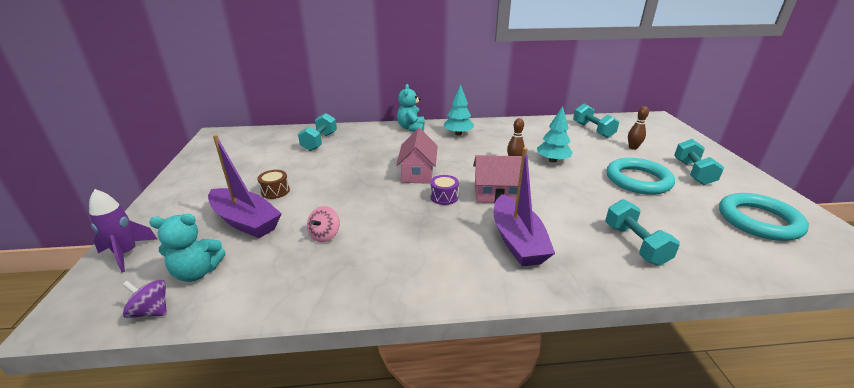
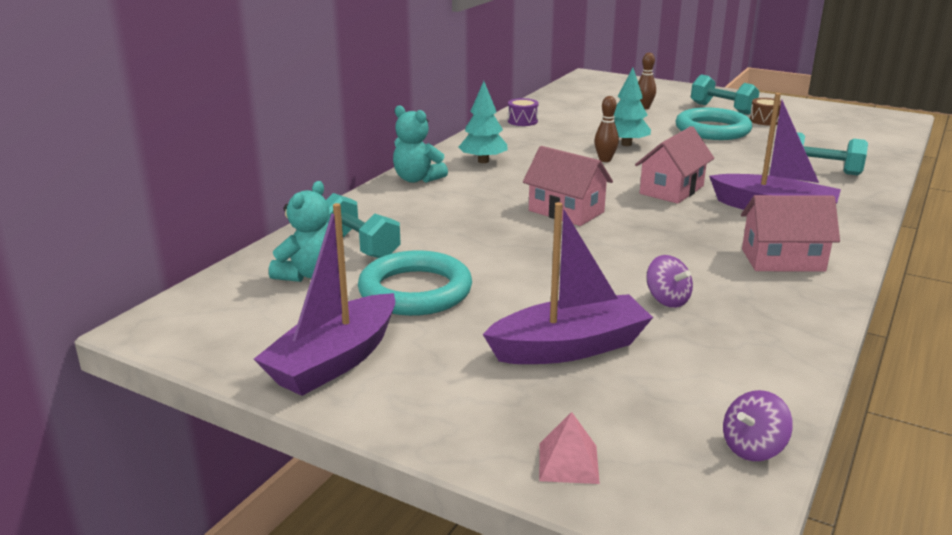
camera: 55 degrees left, 5 degrees down
purple rocket [89,189,157,273] -> pink pyramid [539,412,600,484]
turquoise teddy bear [149,214,225,282] -> turquoise teddy bear moved to [269,181,330,282]
brown drum [257,170,290,199] -> brown drum moved to [750,98,781,125]
pink spinning top [307,206,339,242] -> purple spinning top [646,255,693,308]
purple drum [430,175,459,205] -> purple drum moved to [508,98,539,126]
turquoise dumbbell [573,104,619,138] -> none
turquoise ring [719,193,809,241] -> turquoise ring moved to [358,250,472,316]
none -> purple boat [254,203,395,396]
none -> pink house [741,195,840,272]

